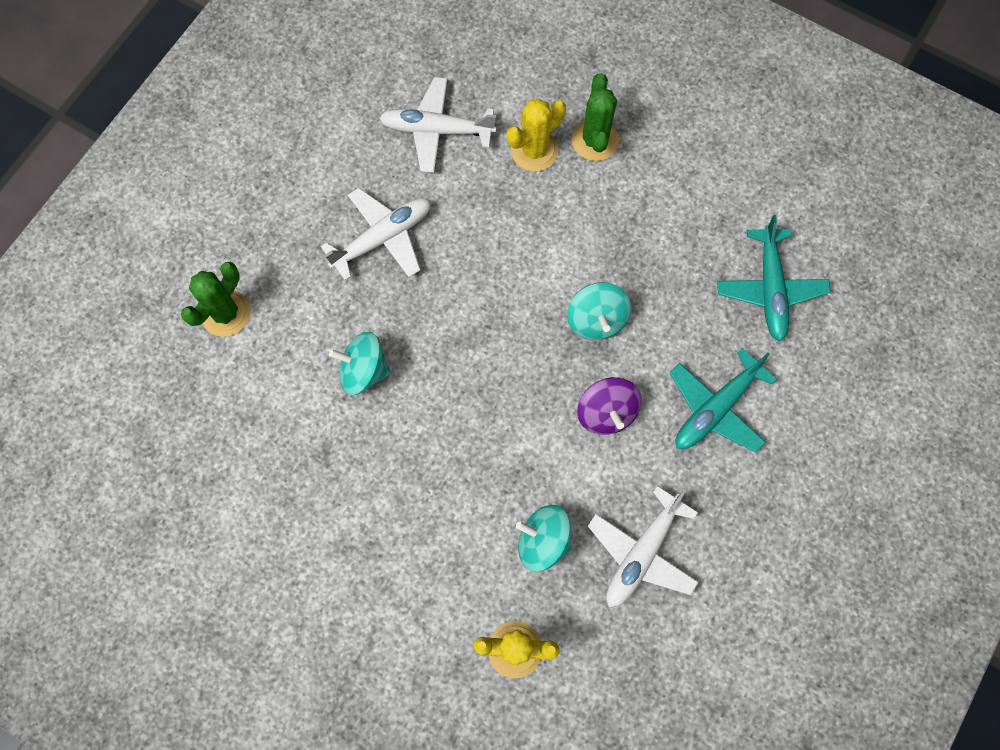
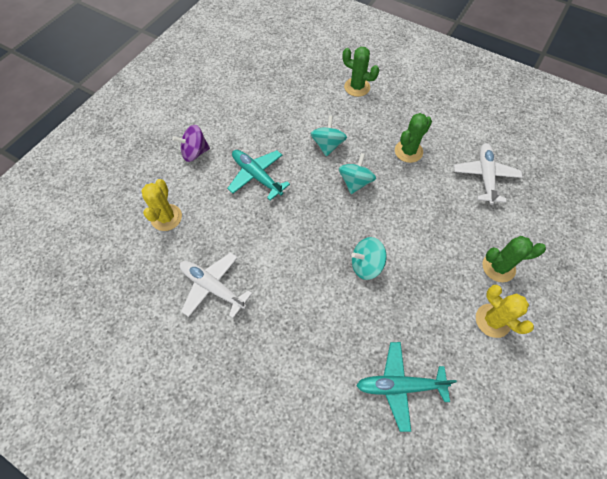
camera: 90 degrees right, 10 degrees down
white plane [321,188,431,281] -> green cactus [395,113,432,163]
yellow cactus [507,98,566,172] -> yellow cactus moved to [476,285,534,338]
turquoise spinning top [516,505,571,571] -> turquoise spinning top moved to [339,153,376,194]
purple spinning top [577,377,642,435] -> purple spinning top moved to [172,125,210,162]
turquoise plane [669,348,777,453] -> turquoise plane moved to [227,150,290,200]

